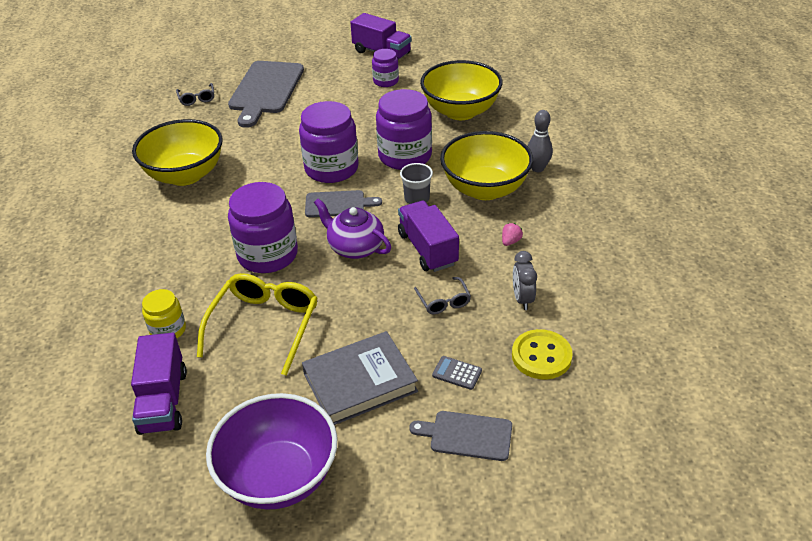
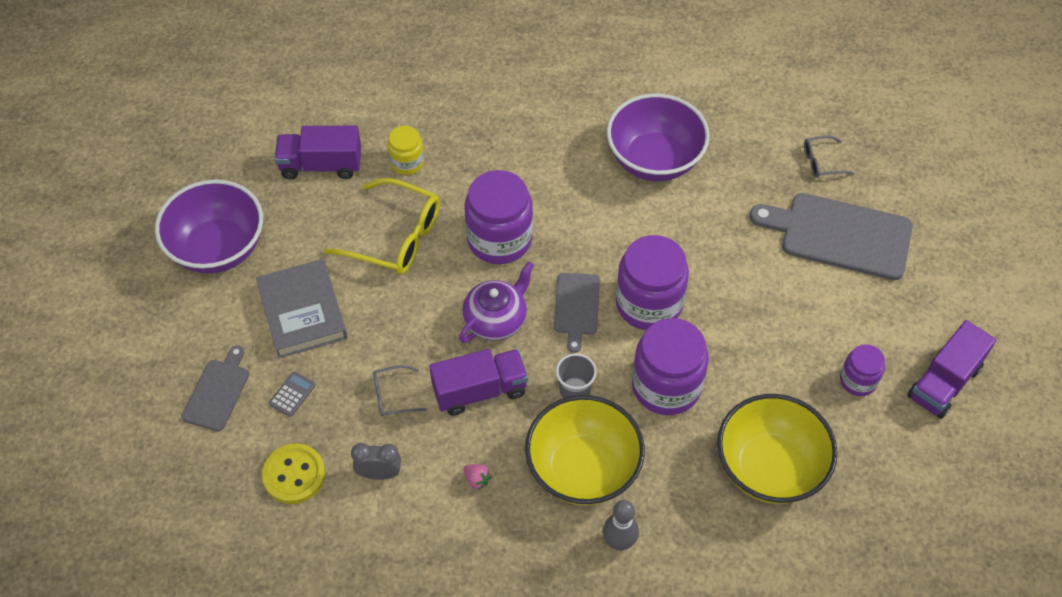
camera: 95 degrees right, 15 degrees up
yellow bowl [132,119,223,186] -> purple bowl [607,94,710,181]

